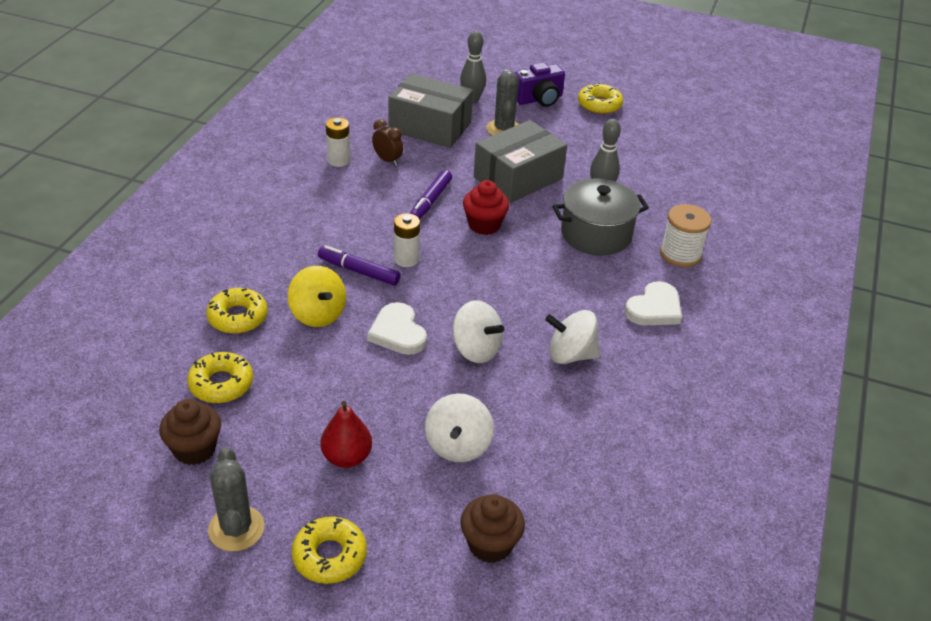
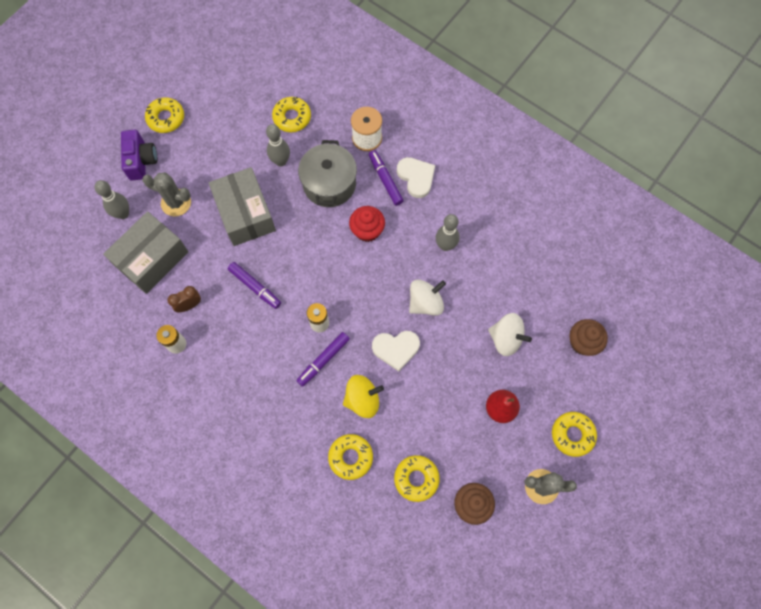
camera: 70 degrees left, 30 degrees up
red cupcake [463,180,509,235] -> red cupcake moved to [349,206,385,242]
white spinning top [545,310,600,364] -> grey bowling pin [436,214,460,251]
none -> yellow donut [272,97,311,132]
none -> purple marker [369,150,404,206]

